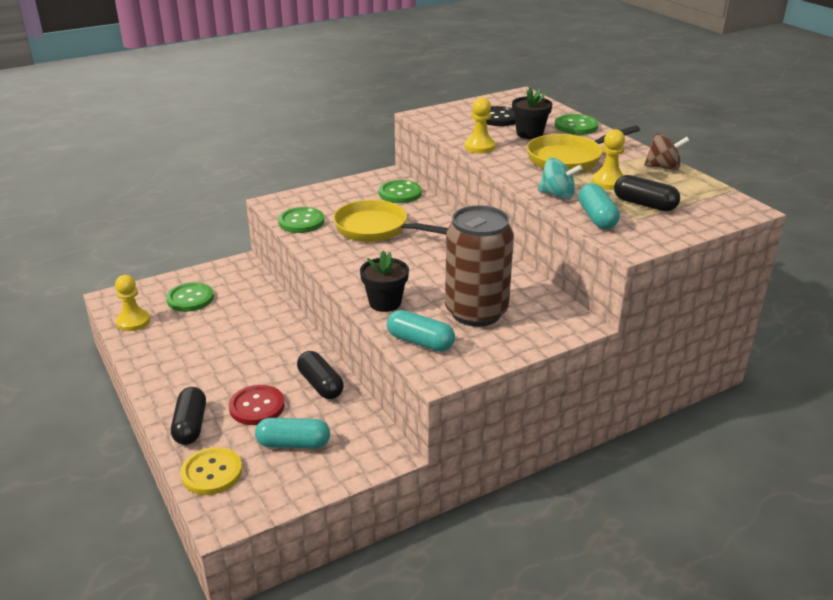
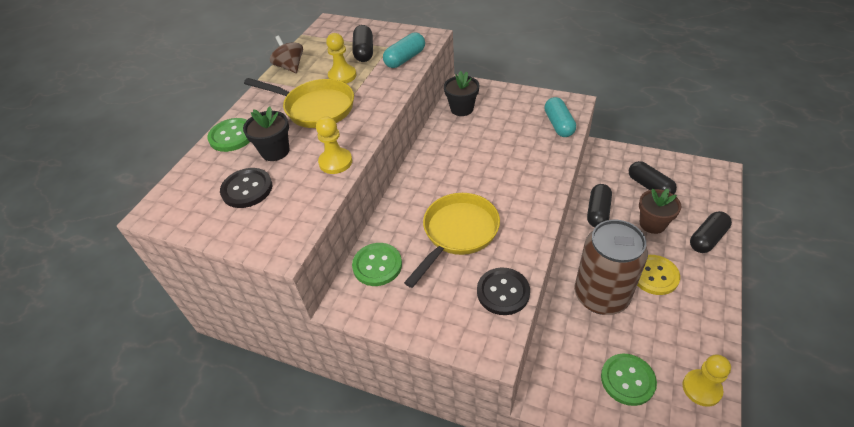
camera: 125 degrees left, 15 degrees up
yellow button [180,447,242,495] -> yellow button moved to [637,255,680,295]
red button [229,385,285,425] -> brown flower pot [639,189,681,234]
turquoise capsule [255,418,330,449] -> black capsule [629,161,677,194]
green button [278,207,324,233] -> black button [477,267,530,315]
yellow pan [333,200,448,242] -> yellow pan turned 135 degrees counterclockwise [404,193,500,288]
black flower pot [360,251,409,312] -> black flower pot moved to [444,71,479,116]
brown can [445,205,514,327] -> brown can moved to [575,220,648,315]
turquoise spinning top [538,158,583,199] -> none

